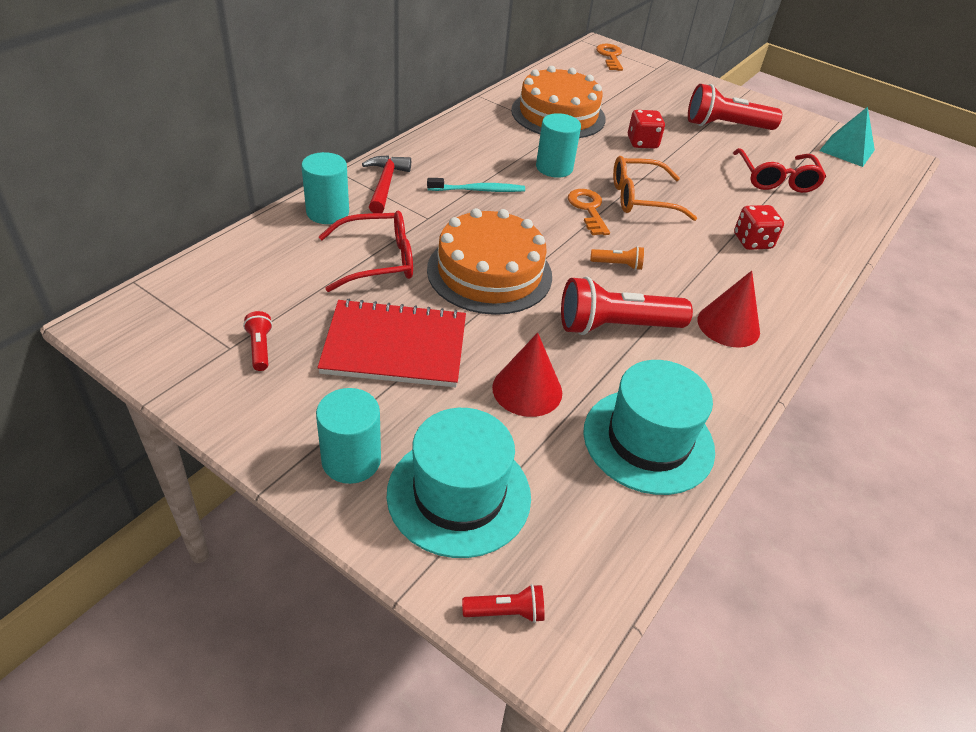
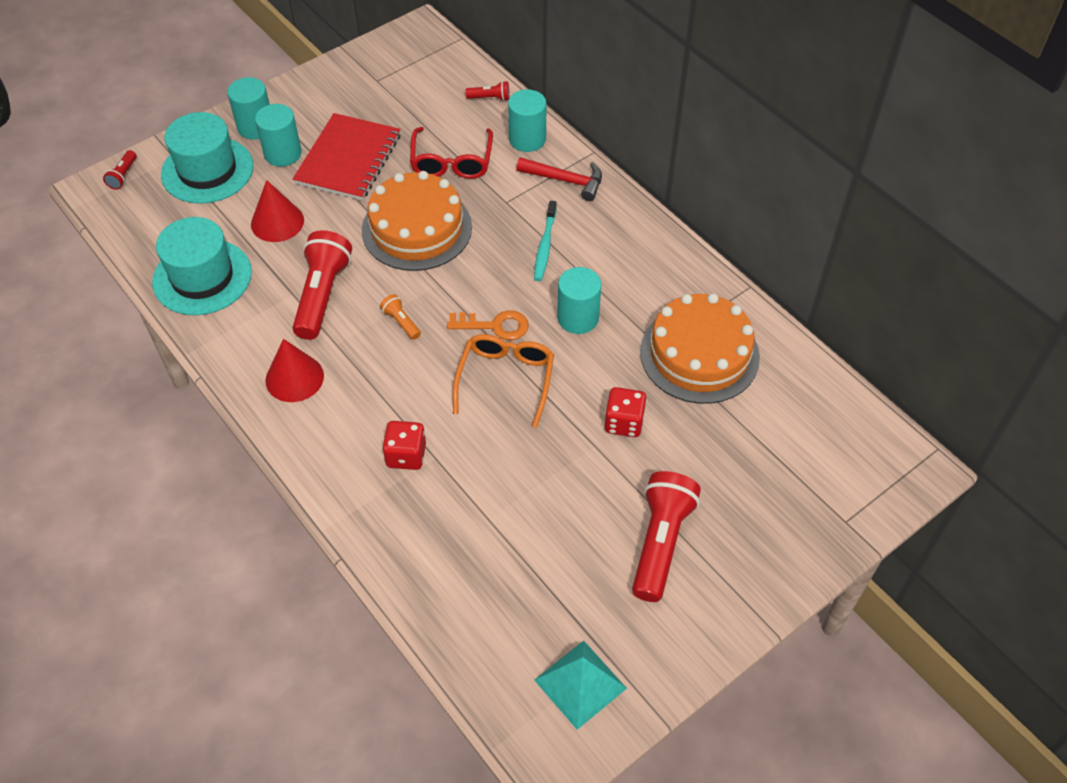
camera: 110 degrees right, 10 degrees up
red flashlight [243,311,273,371] -> red flashlight moved to [465,81,510,101]
orange flashlight [590,246,644,270] -> orange flashlight turned 120 degrees clockwise [380,294,421,340]
orange key [596,44,623,71] -> none
red glasses [733,148,826,193] -> none
none -> turquoise cylinder [255,104,302,167]

